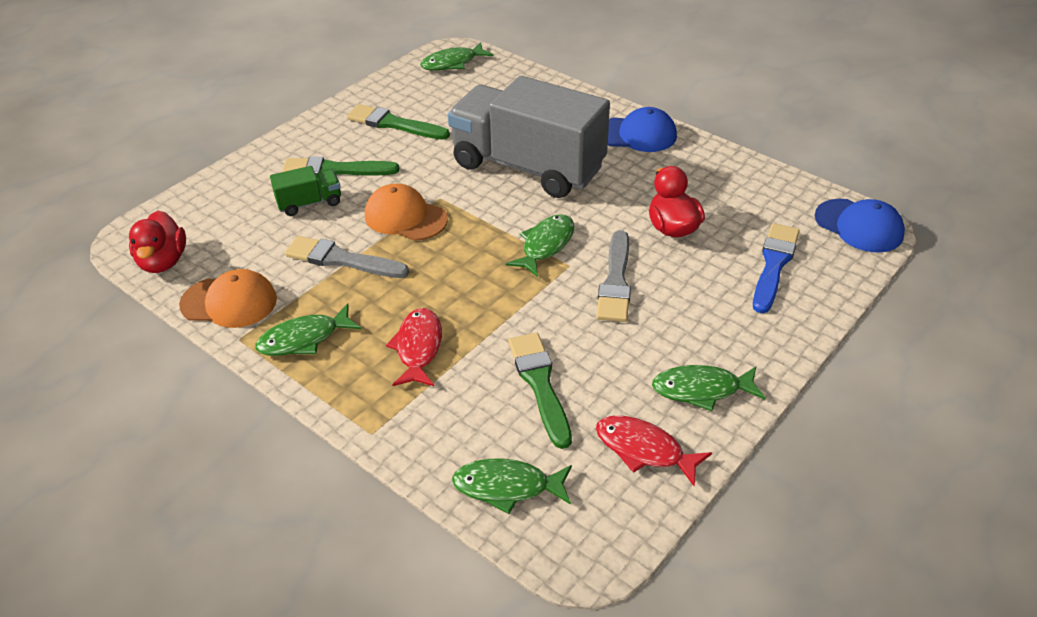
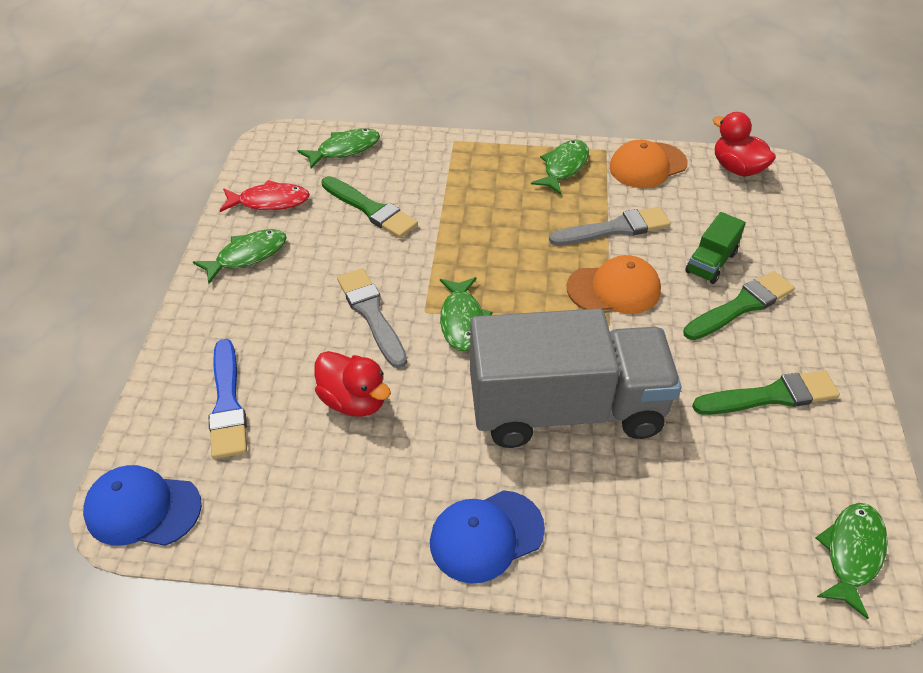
camera: 145 degrees right, 5 degrees up
red fish [386,308,442,386] -> none

